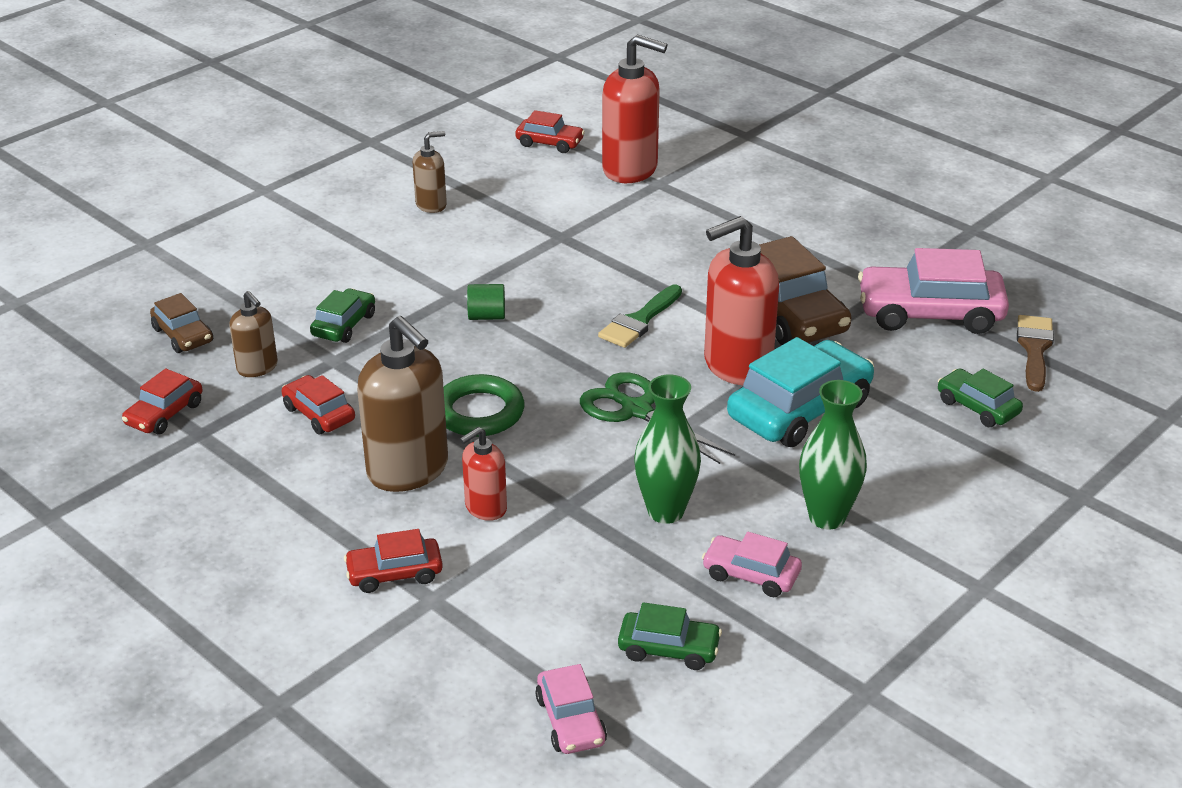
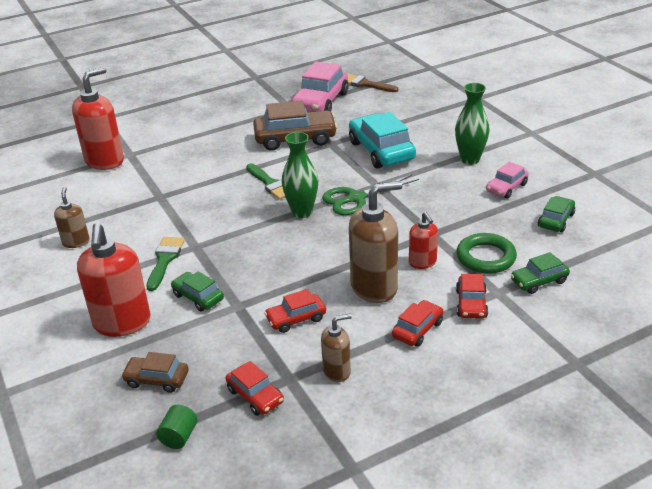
camera: 70 degrees left, 0 degrees up
brown car [150,293,213,353] -> brown car turned 150 degrees counterclockwise [121,352,189,393]
brown soap dispenser [229,291,278,377] -> brown soap dispenser moved to [321,314,352,382]
green ring [443,374,524,437] -> green ring moved to [457,233,517,274]
green cylinder [467,284,505,320] -> green cylinder moved to [156,405,197,449]
red car [515,110,585,153] -> red car moved to [392,300,444,347]
pink car [535,664,607,754] -> none
green vase [634,375,701,524] -> green vase moved to [282,132,318,218]
red soap dispenser [704,216,779,385] -> red soap dispenser moved to [77,223,151,337]
green car [938,369,1023,427] -> green car moved to [511,252,570,294]
none -> green brush [146,237,185,291]

